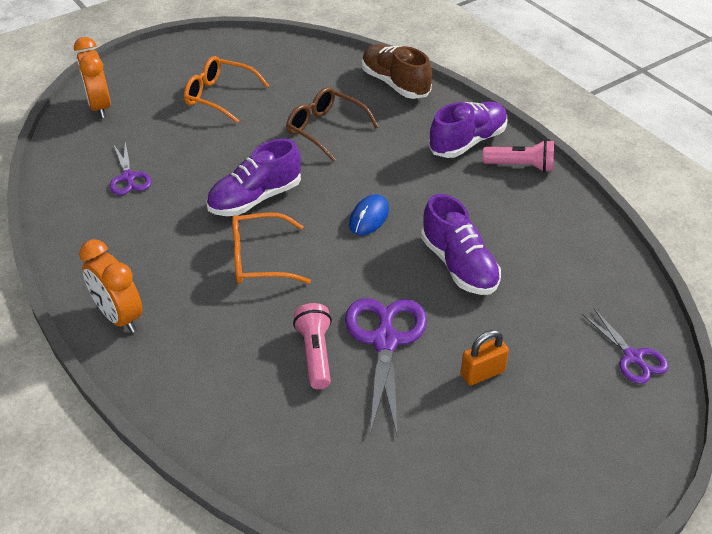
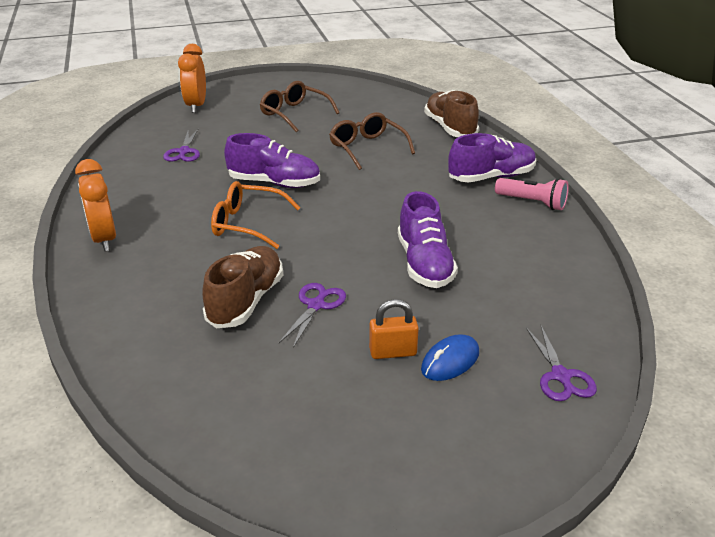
camera: 20 degrees right, 10 degrees down
orange glasses [184,56,269,123] -> brown glasses [260,81,340,132]
purple shoe [206,138,301,216] -> purple shoe turned 150 degrees counterclockwise [224,133,320,188]
pink flashlight [293,303,332,389] -> brown shoe [202,246,283,328]
purple scissors [345,298,427,437] -> purple scissors [279,283,346,348], size x0.59
blue mouse [349,194,389,235] -> blue mouse moved to [421,334,479,381]

